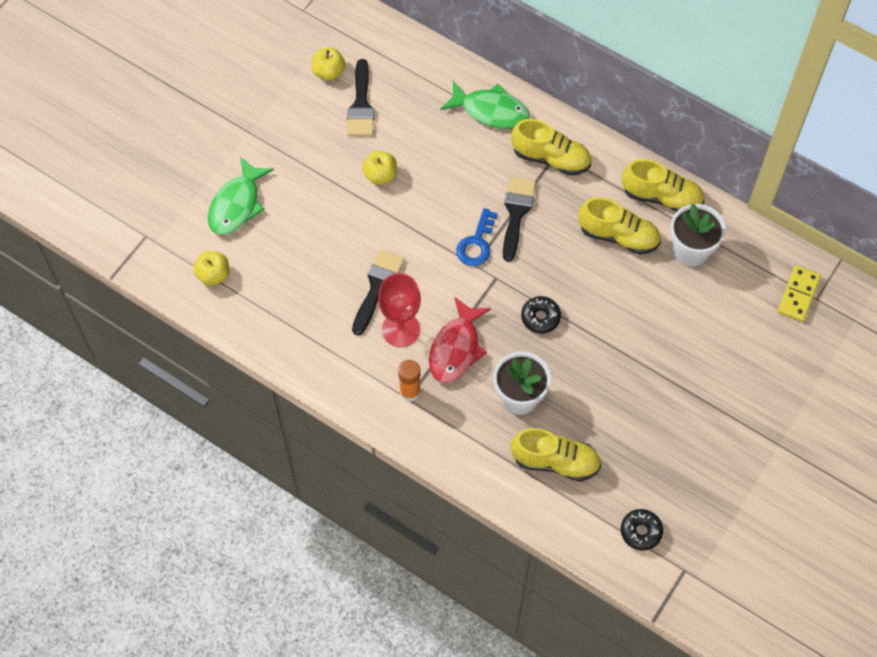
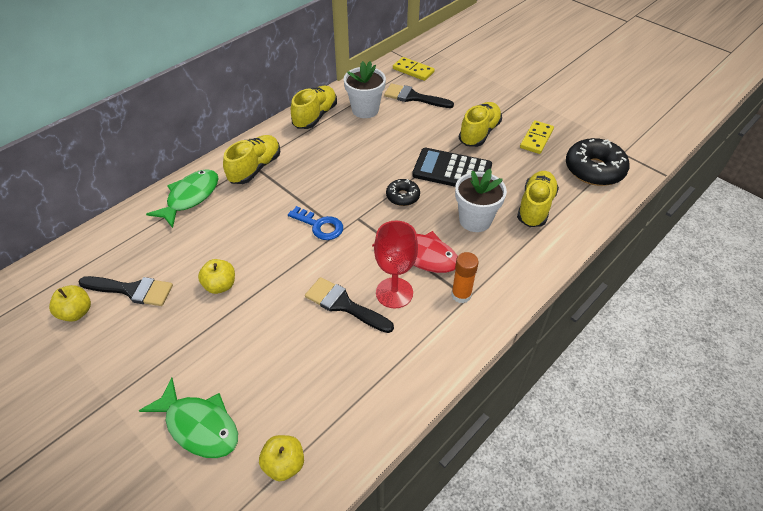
camera: 80 degrees left, 15 degrees down
black brush [503,177,536,262] -> black brush moved to [384,83,454,108]
yellow shoe [579,197,661,255] -> yellow shoe moved to [459,102,502,147]
black donut [621,509,663,551] -> black donut [566,138,629,186], size x1.86
none -> black calculator [412,148,492,187]
none -> yellow domino [520,120,554,154]

